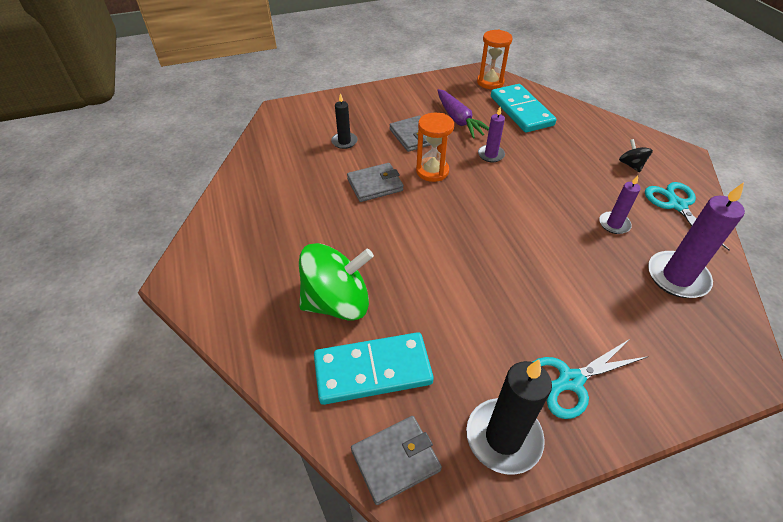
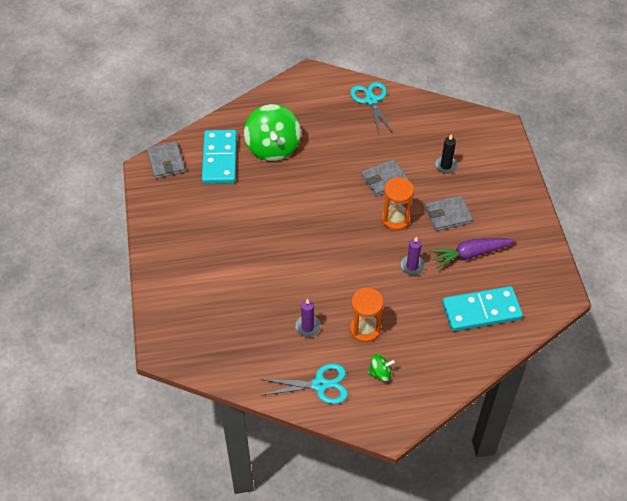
camera: 100 degrees right, 5 degrees up
grey wallet [347,163,404,202] -> grey wallet turned 75 degrees clockwise [361,159,409,197]
black candle [466,360,552,475] -> none
orange hourglass [477,30,513,89] -> orange hourglass moved to [350,288,384,343]
turquoise scissors [533,338,649,419] -> turquoise scissors moved to [350,82,393,134]
black spinning top [619,139,653,172] -> green spinning top [368,354,395,382]
purple candle [648,182,745,298] -> none

